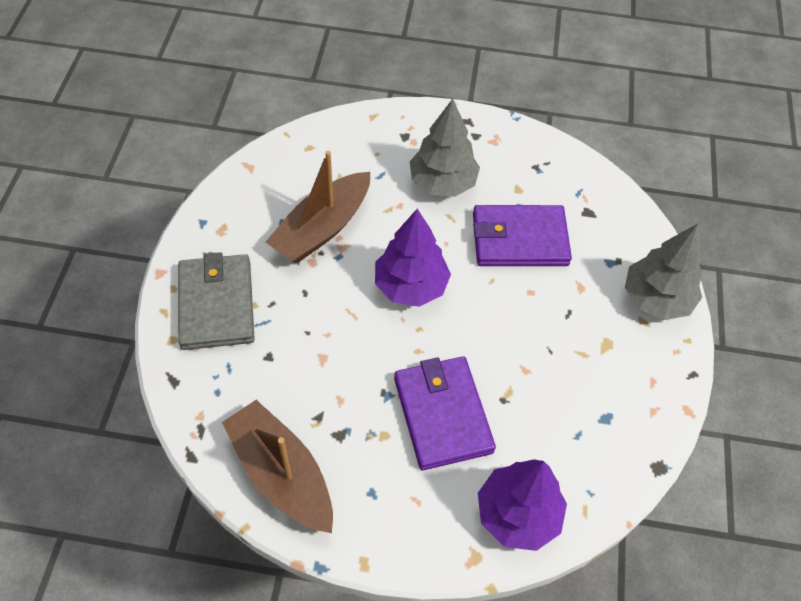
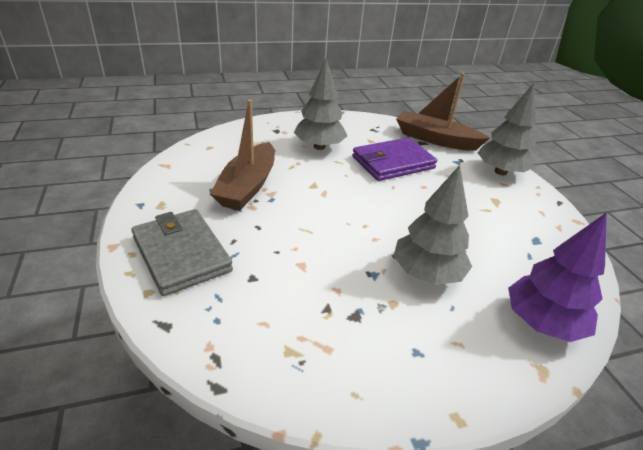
camera: 25 degrees left, 20 degrees down
brown boat [222,400,333,533] -> brown boat moved to [396,73,490,151]
purple tree [375,209,451,307] -> none
purple wallet [394,356,496,470] -> grey tree [394,165,472,285]

